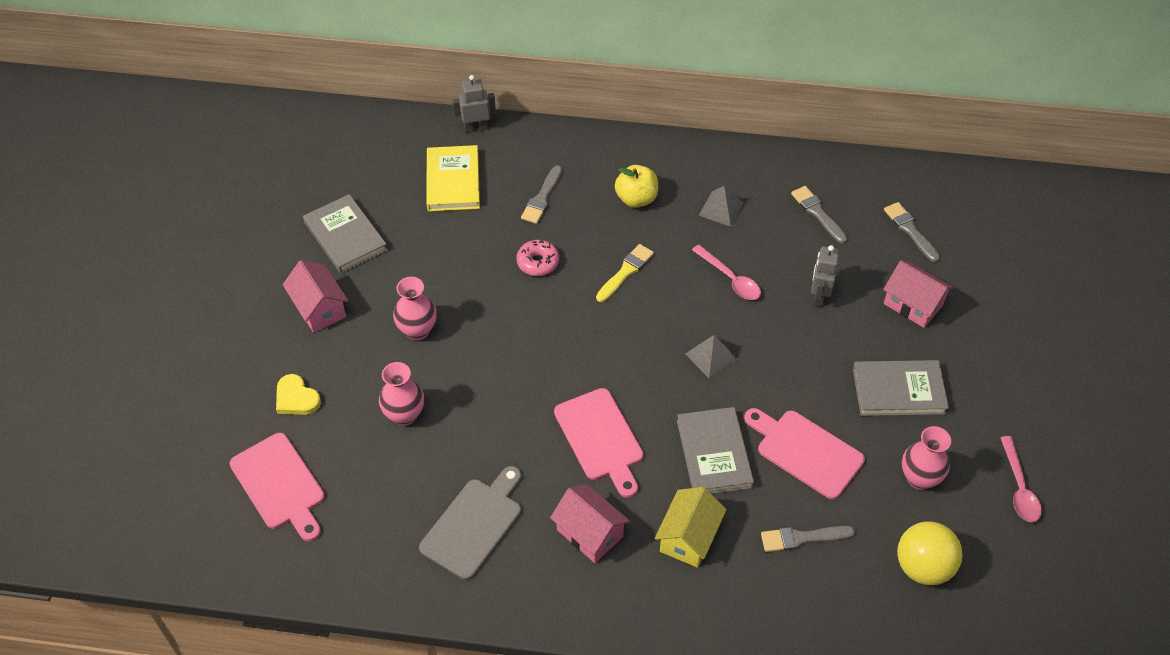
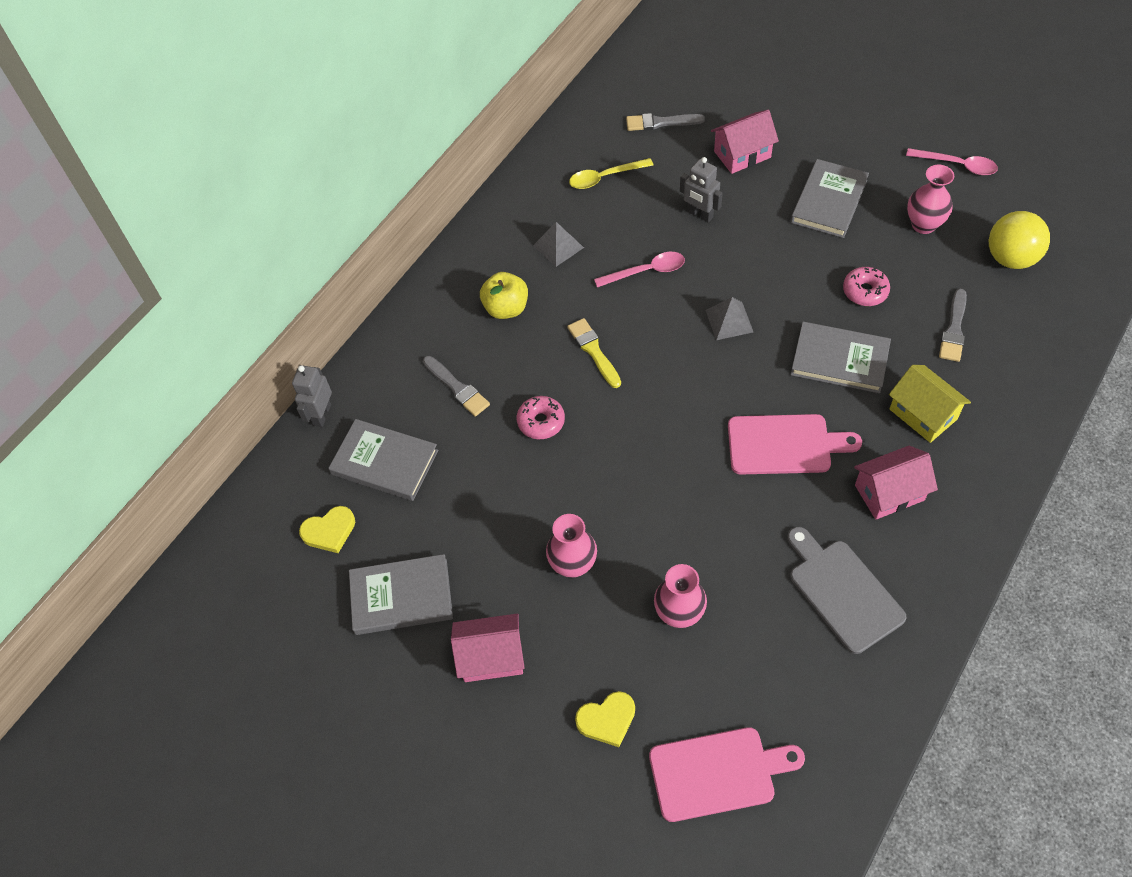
camera: 60 degrees left, 5 degrees up
yellow book [427,145,480,211] -> grey book [328,419,438,501]
pink cutting board [744,408,865,499] -> pink donut [843,267,890,306]
grey brush [791,186,847,244] -> yellow spoon [569,158,653,189]
none -> yellow heart [299,506,355,553]

